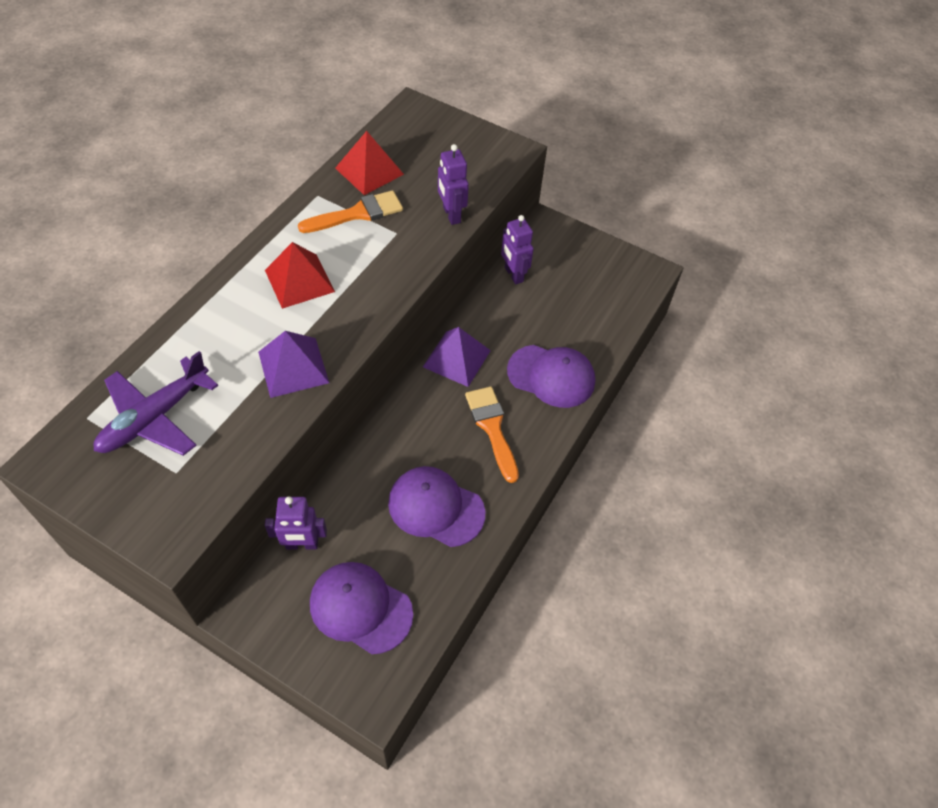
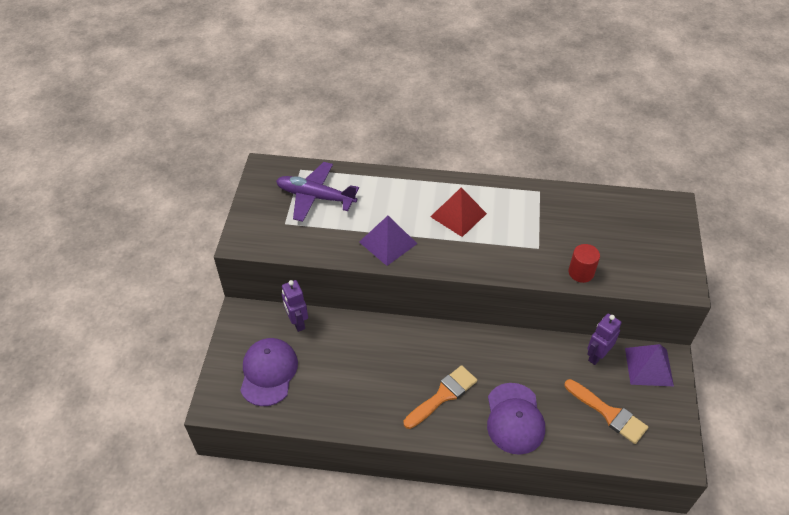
camera: 70 degrees right, 5 degrees down
orange brush [298,190,403,233] -> orange brush moved to [564,379,648,444]
red pyramid [335,131,404,195] -> none
purple cap [388,466,486,547] -> none
purple pyramid [423,327,491,387] -> purple pyramid moved to [625,344,674,386]
purple robot [438,144,469,225] -> red cylinder [568,244,600,283]

